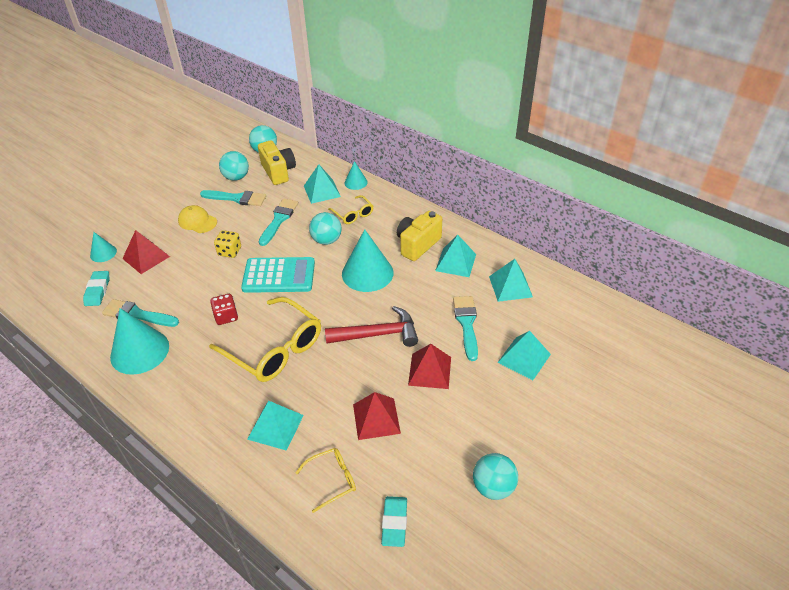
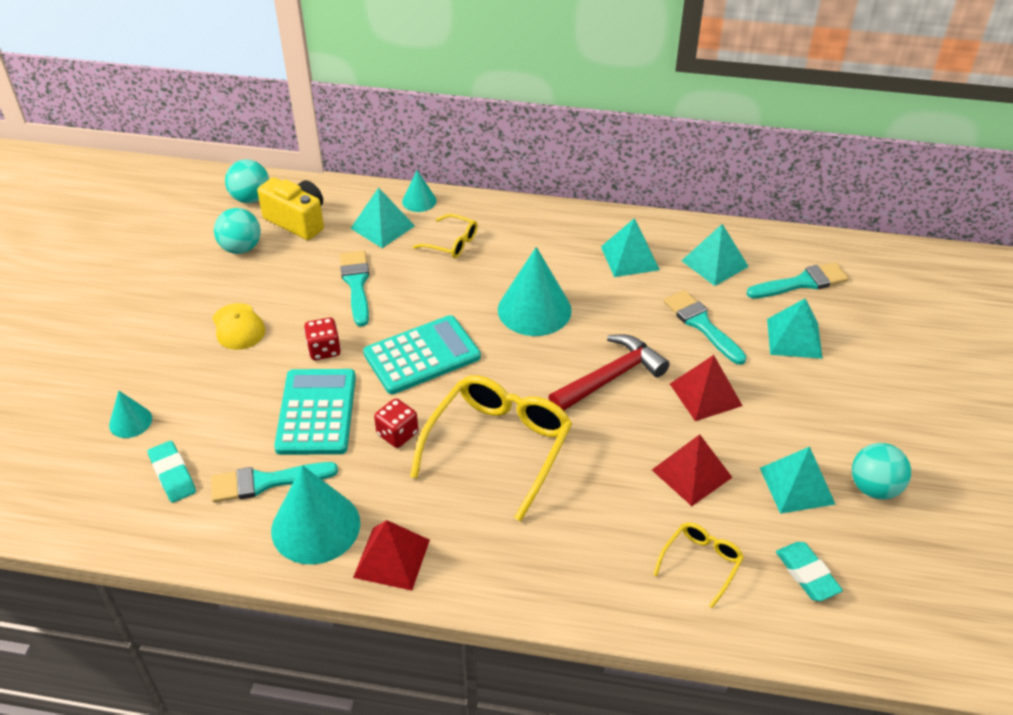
camera: 30 degrees left, 0 degrees up
red pyramid [122,230,170,274] -> red pyramid moved to [353,520,430,591]
yellow cap [178,205,217,233] -> yellow cap turned 120 degrees counterclockwise [212,303,265,350]
turquoise brush [200,190,266,206] -> turquoise brush moved to [747,262,849,299]
yellow glasses [209,297,321,382] -> yellow glasses turned 75 degrees counterclockwise [410,375,572,522]
yellow dice [214,230,241,258] -> red dice [304,318,341,360]
turquoise pyramid [247,401,304,451] -> turquoise pyramid moved to [760,447,835,514]
turquoise ball [309,212,342,245] -> none
yellow camera [397,211,442,261] -> none
none -> turquoise calculator [274,369,356,455]

